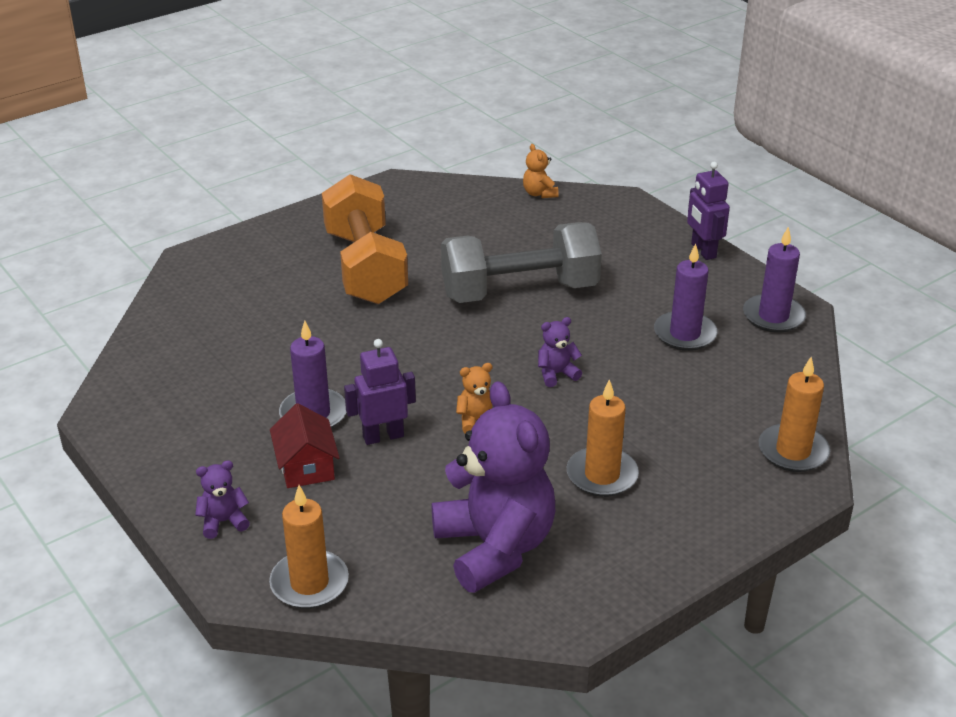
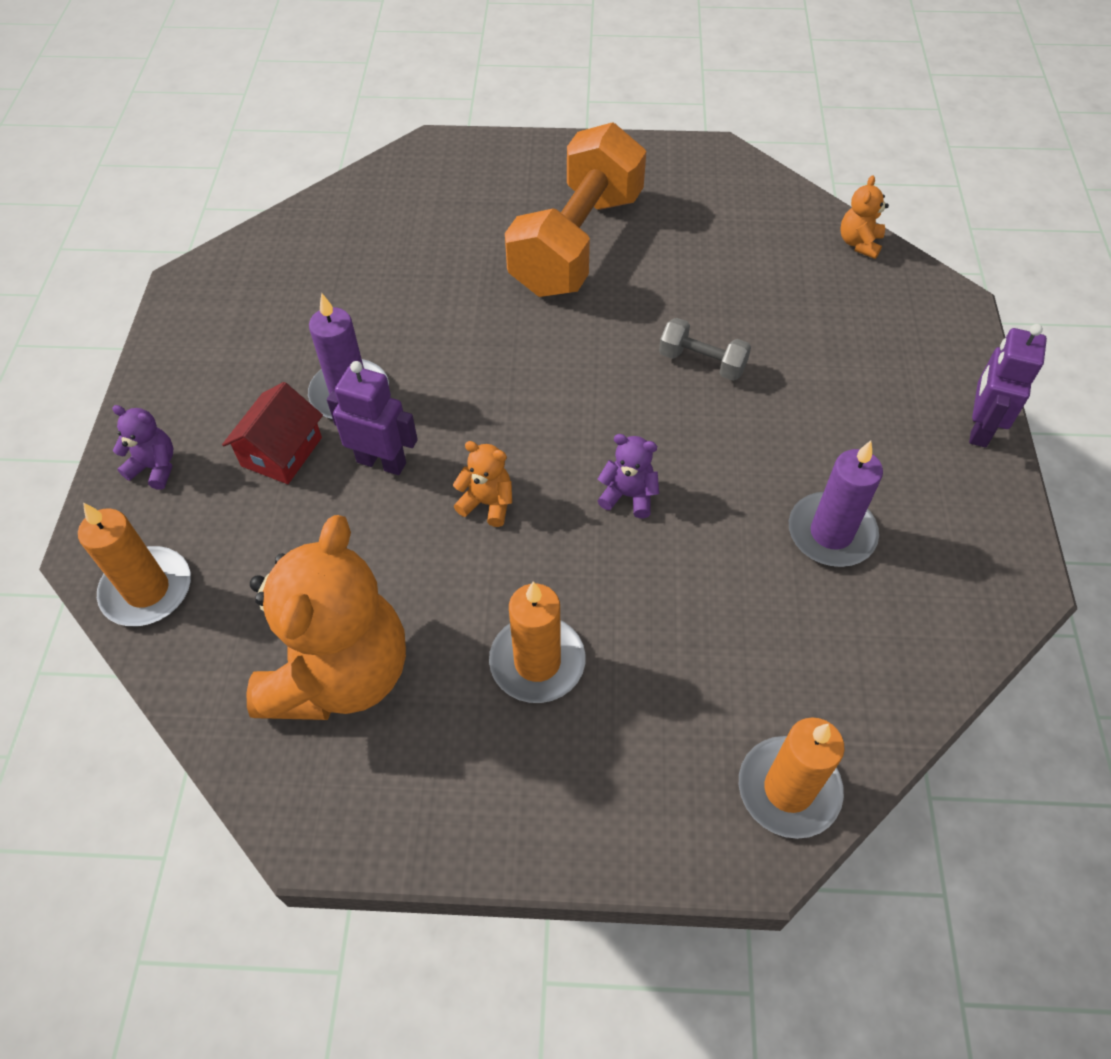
camera: 40 degrees right, 20 degrees up
purple teddy bear [432,381,555,593] -> orange teddy bear [247,515,406,720]
grey dumbbell [441,222,602,303] -> grey dumbbell [659,318,751,381], size x0.43
purple candle [743,227,806,333] -> none

